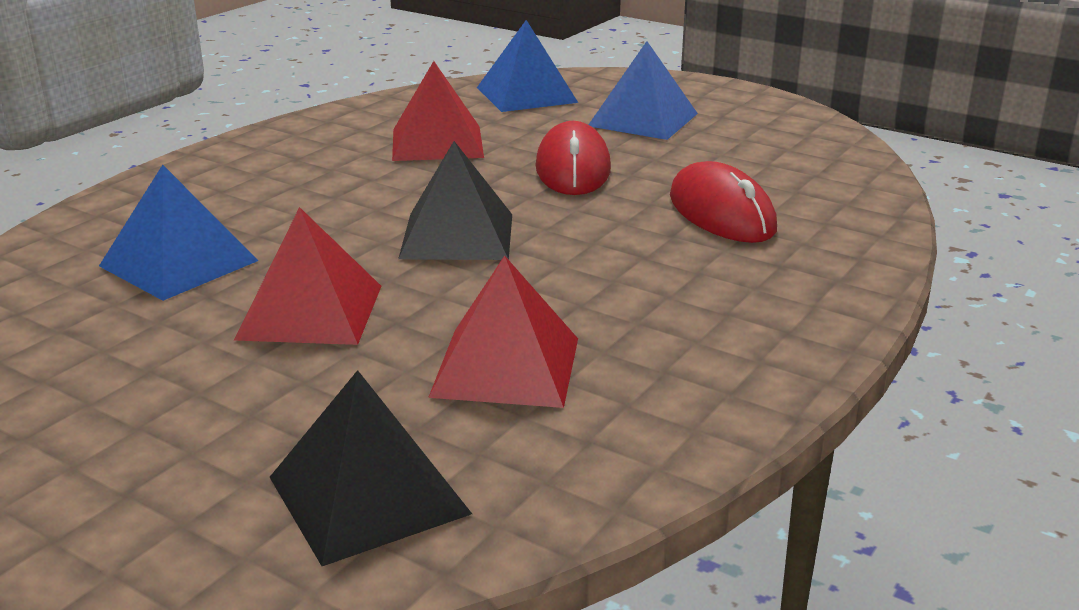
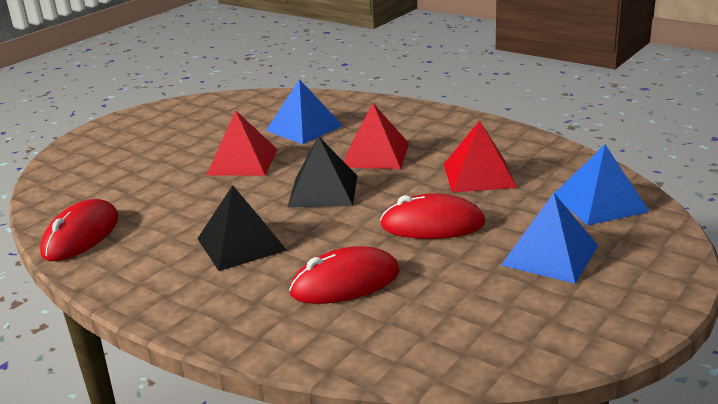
camera: 95 degrees right, 0 degrees up
black pyramid [270,370,472,566] -> black pyramid moved to [197,185,287,271]
red pyramid [428,255,578,408] -> red pyramid moved to [344,103,409,169]
none -> red mouse [40,199,118,261]

